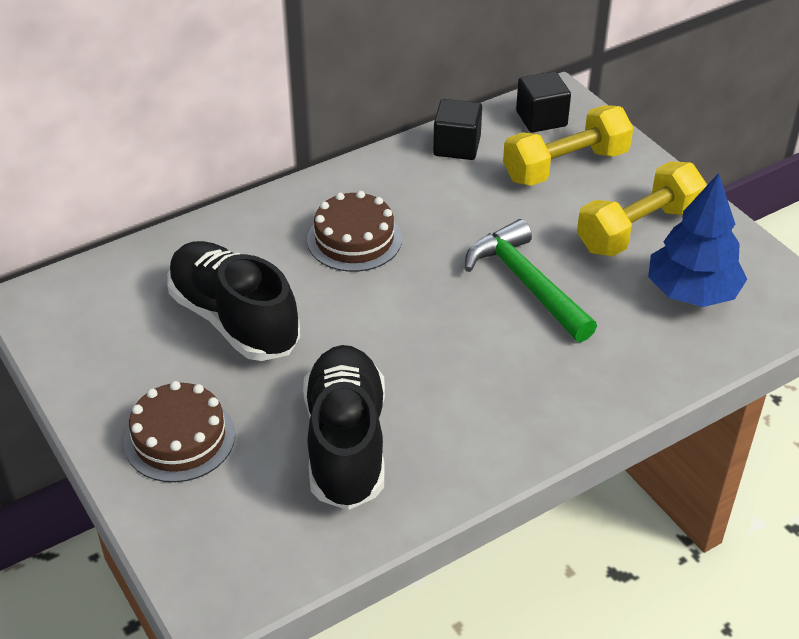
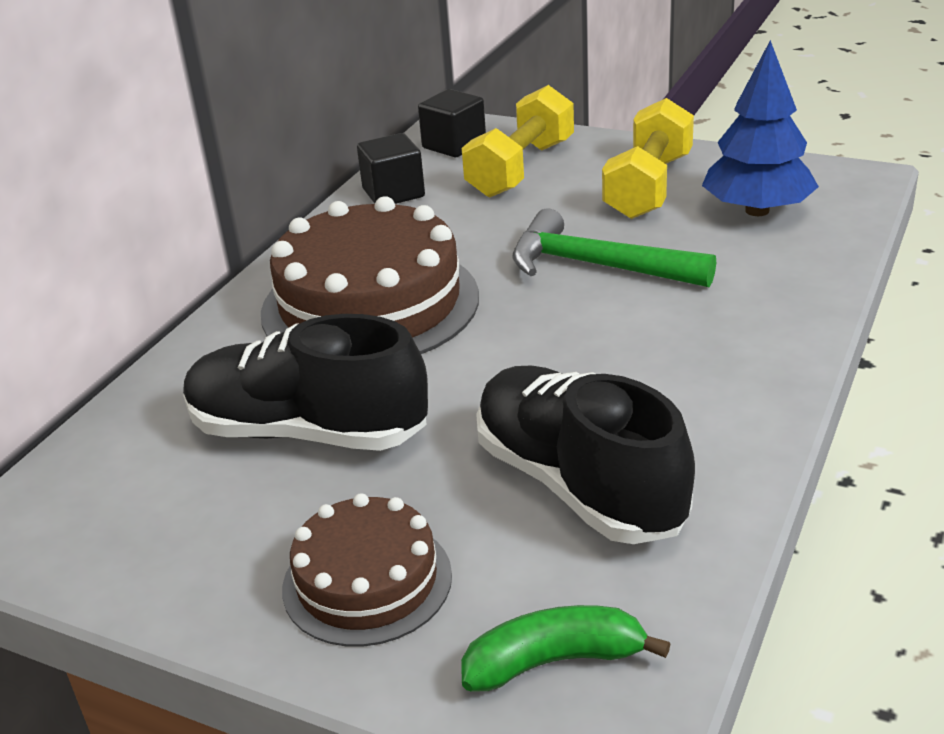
camera: 30 degrees left, 10 degrees down
brown cake [307,191,402,272] -> brown cake [261,196,479,354], size x1.76
none -> green banana [461,605,670,692]

